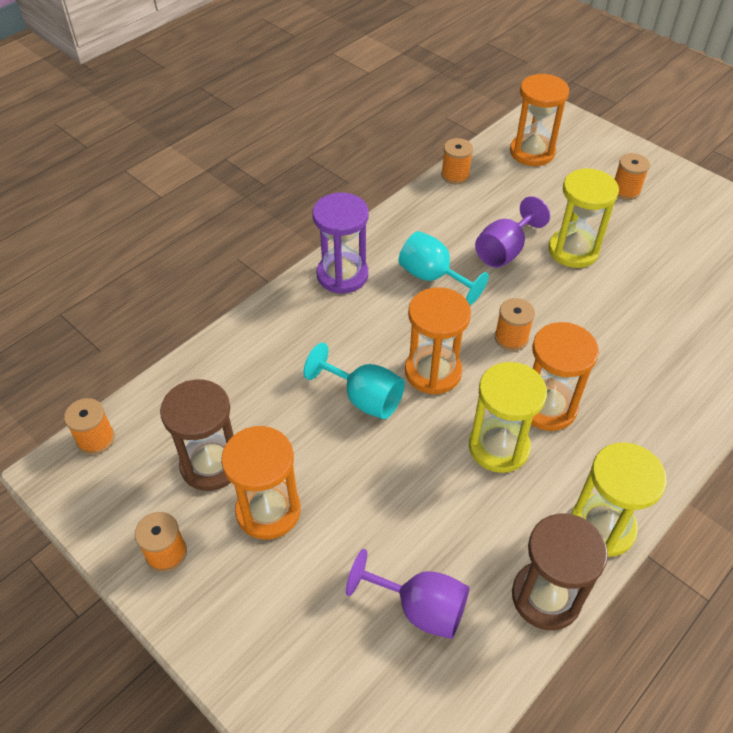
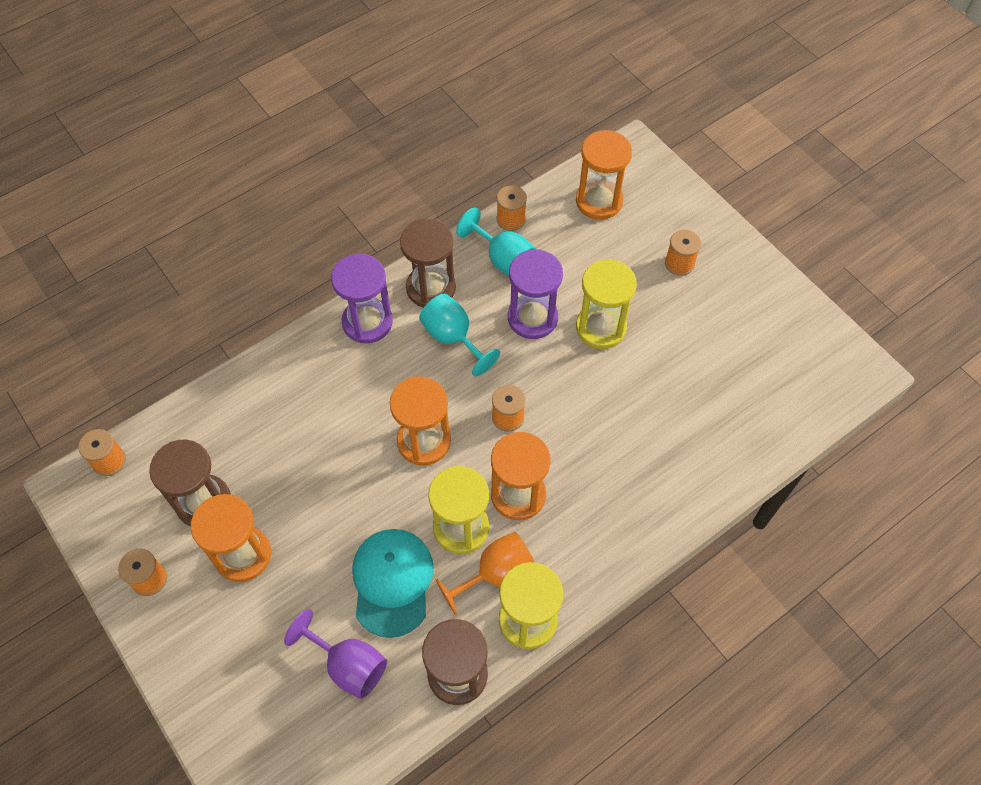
camera: 10 degrees right, 10 degrees up
turquoise goblet [304,343,405,419] -> turquoise goblet moved to [456,208,537,275]
purple goblet [475,196,550,268] -> purple hourglass [508,249,563,339]
none -> turquoise cap [352,529,434,638]
none -> brown hourglass [400,219,456,308]
none -> orange goblet [436,532,535,615]

